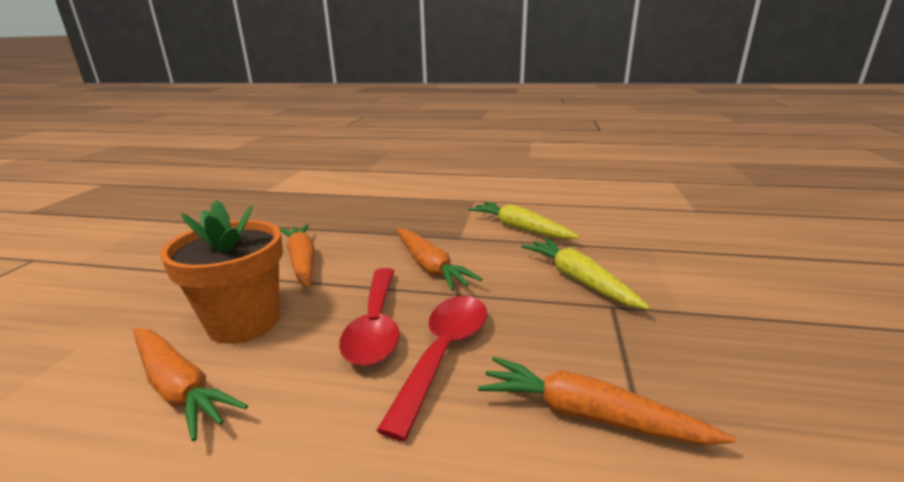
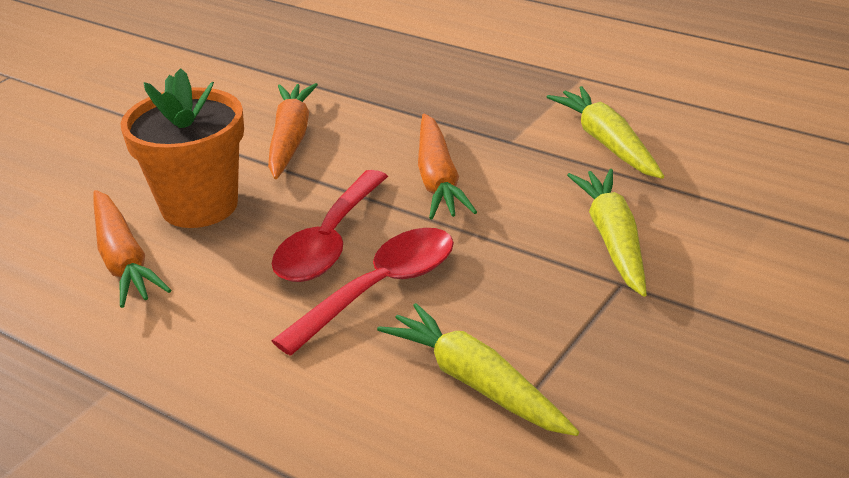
camera: 25 degrees right, 10 degrees up
orange carrot [478,357,735,445] -> yellow carrot [377,303,579,436]

